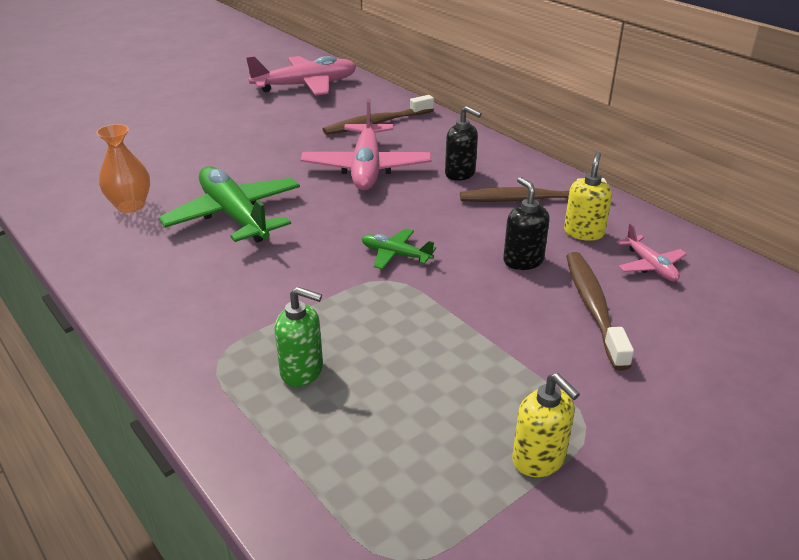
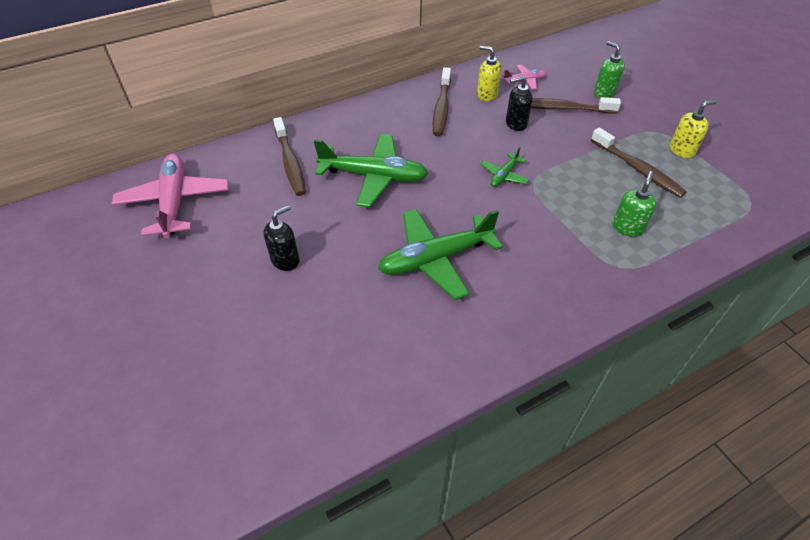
camera: 80 degrees left, 15 degrees up
orange vase [96,124,150,213] -> none
pink plane [301,99,432,190] -> green plane [314,134,428,207]
black soap dispenser [445,106,482,181] -> black soap dispenser moved to [263,205,299,271]
none -> brown toothbrush [591,127,687,198]
none -> green soap dispenser [594,41,625,98]

